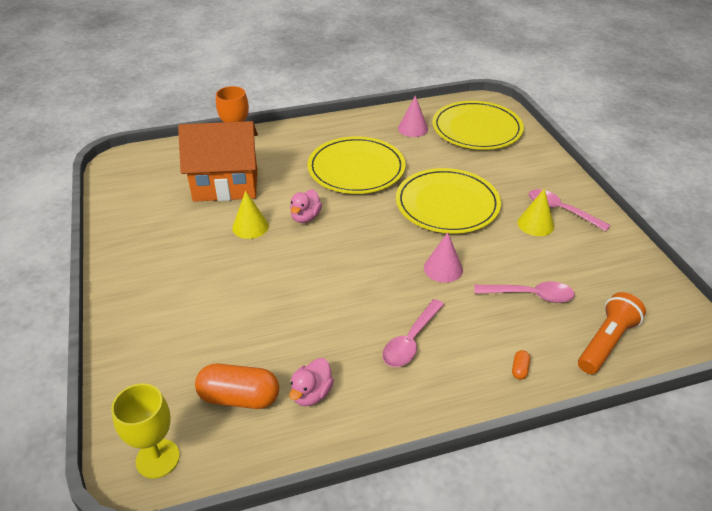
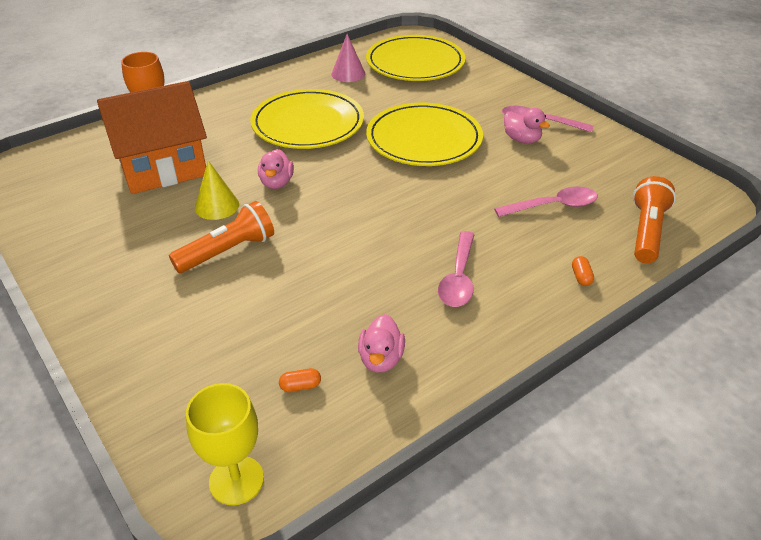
camera: 20 degrees left, 0 degrees up
orange capsule [195,364,279,409] -> orange capsule [279,368,321,392], size x0.41
pink cone [424,232,463,283] -> none
yellow cone [517,188,554,236] -> pink duck [504,108,550,144]
none -> orange flashlight [169,201,274,273]

